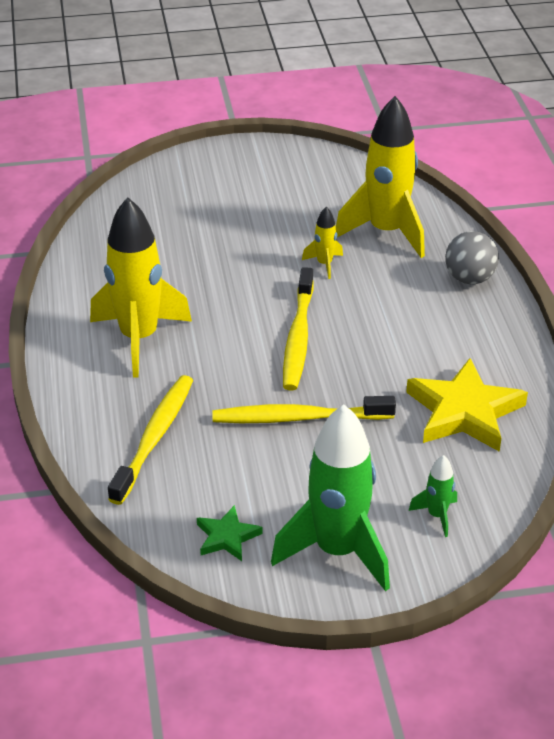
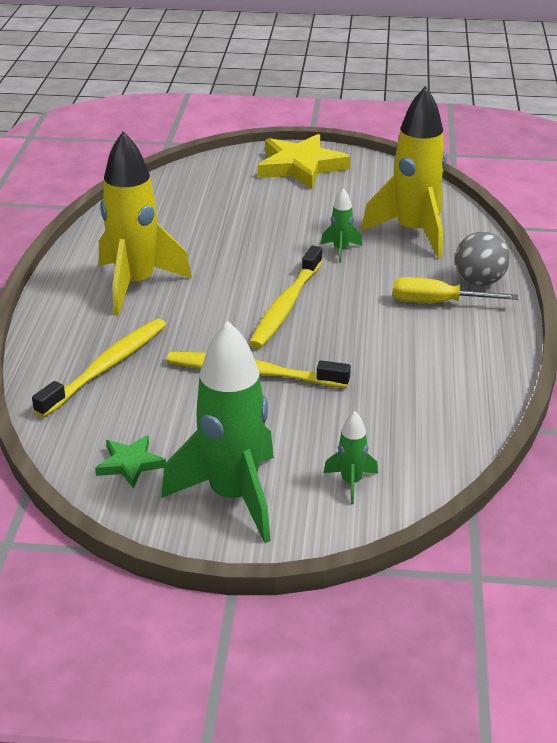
camera: 15 degrees right, 5 degrees down
yellow rocket [302,207,343,279] -> green rocket [321,188,362,263]
yellow star [406,358,528,452] -> yellow star moved to [258,134,351,189]
none -> yellow screwdriver [392,277,518,303]

